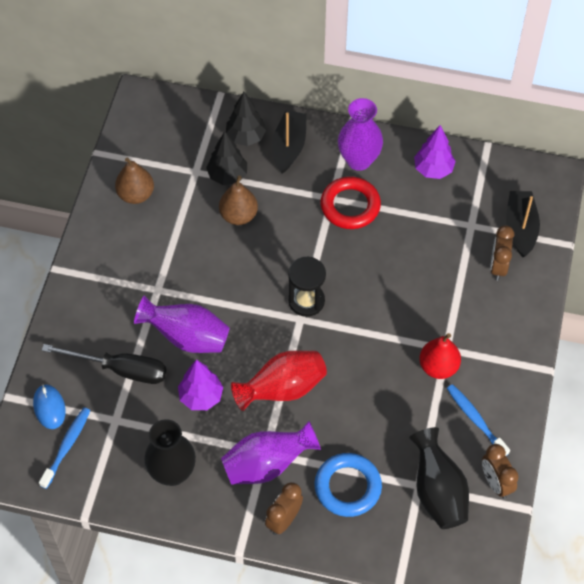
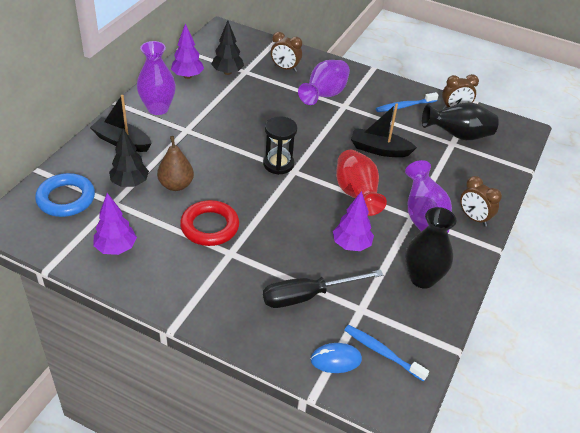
camera: 80 degrees left, 15 degrees down
black screwdriver [42,344,166,384] -> black screwdriver turned 135 degrees counterclockwise [263,270,383,308]
brown pear [115,158,154,204] -> purple tree [93,193,137,255]
purple vase [134,296,230,353] -> purple vase moved to [298,60,350,105]
black tree [226,92,266,146] -> black tree moved to [211,21,244,75]
blue ring [314,453,382,517] -> blue ring moved to [35,173,95,217]
red ring [320,177,381,229] -> red ring moved to [180,200,239,246]
red pear [419,333,461,379] -> none
black boat [506,191,540,257] -> black boat moved to [351,103,417,157]

